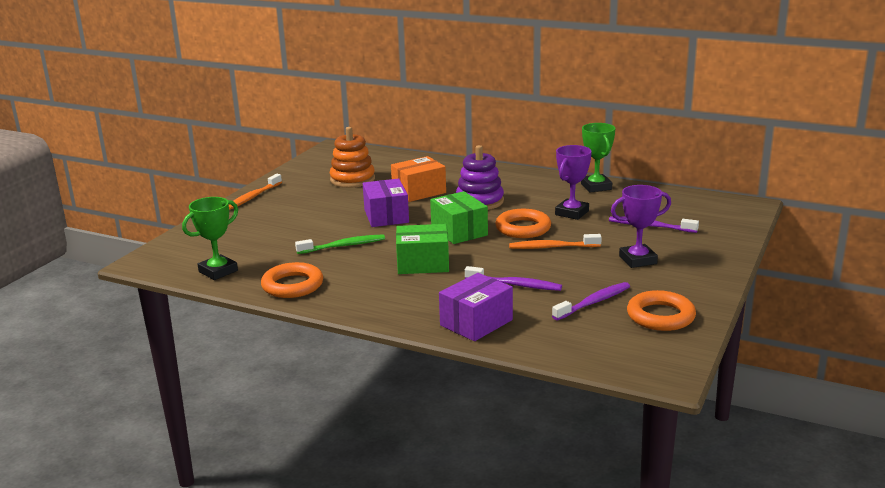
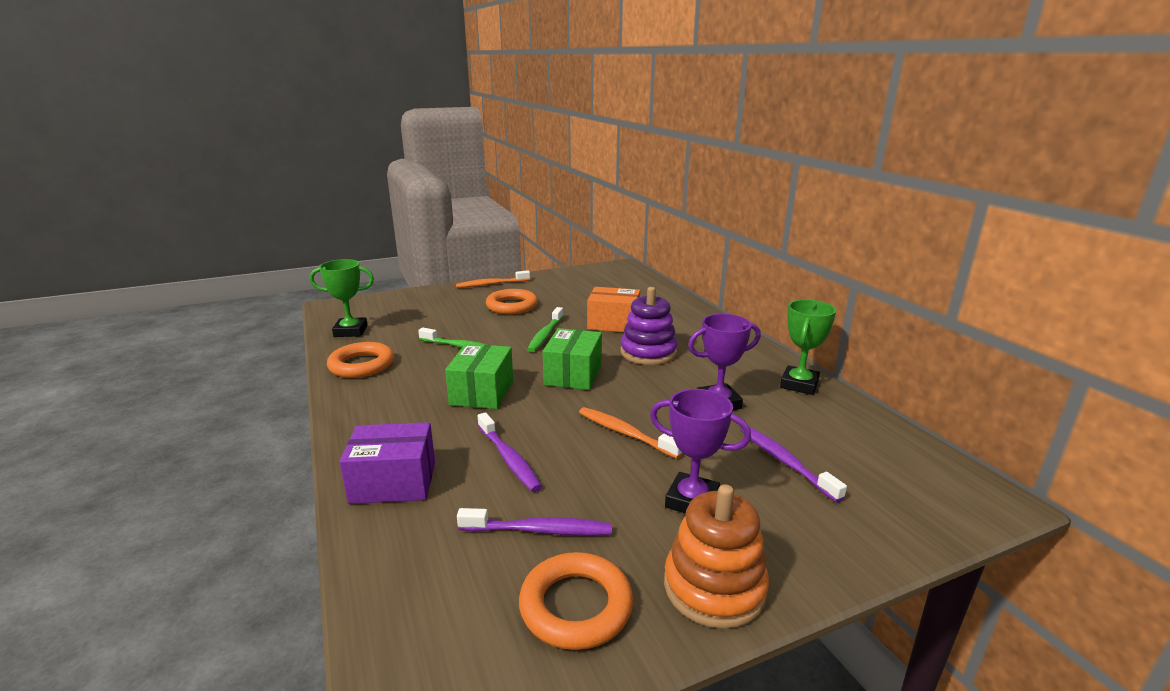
camera: 40 degrees right, 0 degrees up
orange stacking toy [330,127,375,188] -> orange stacking toy moved to [664,484,769,629]
purple box [363,179,409,227] -> green toothbrush [527,307,563,352]
green box [396,224,449,274] -> green box turned 60 degrees clockwise [445,344,513,409]
orange ring [495,209,551,238] -> orange ring moved to [486,289,538,314]

